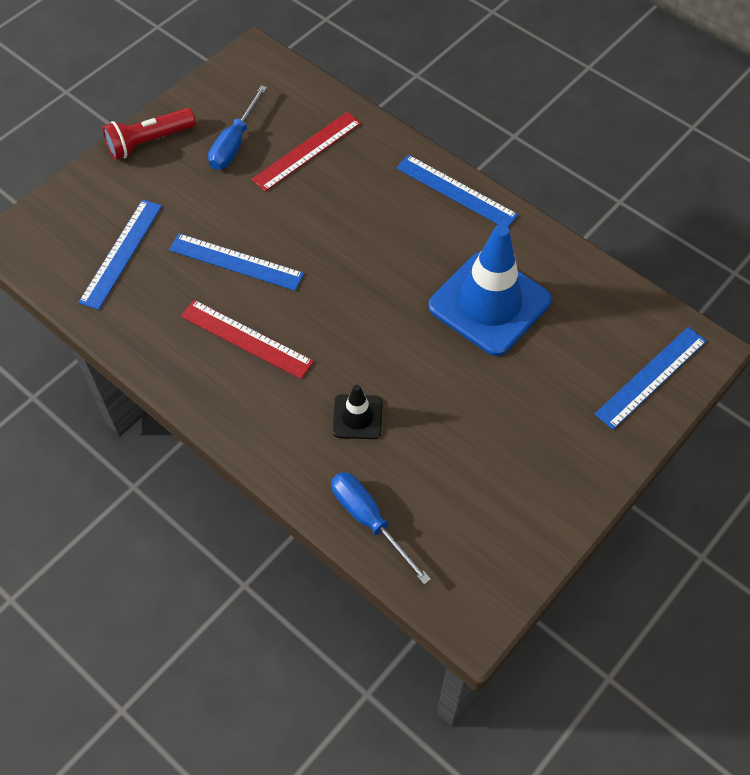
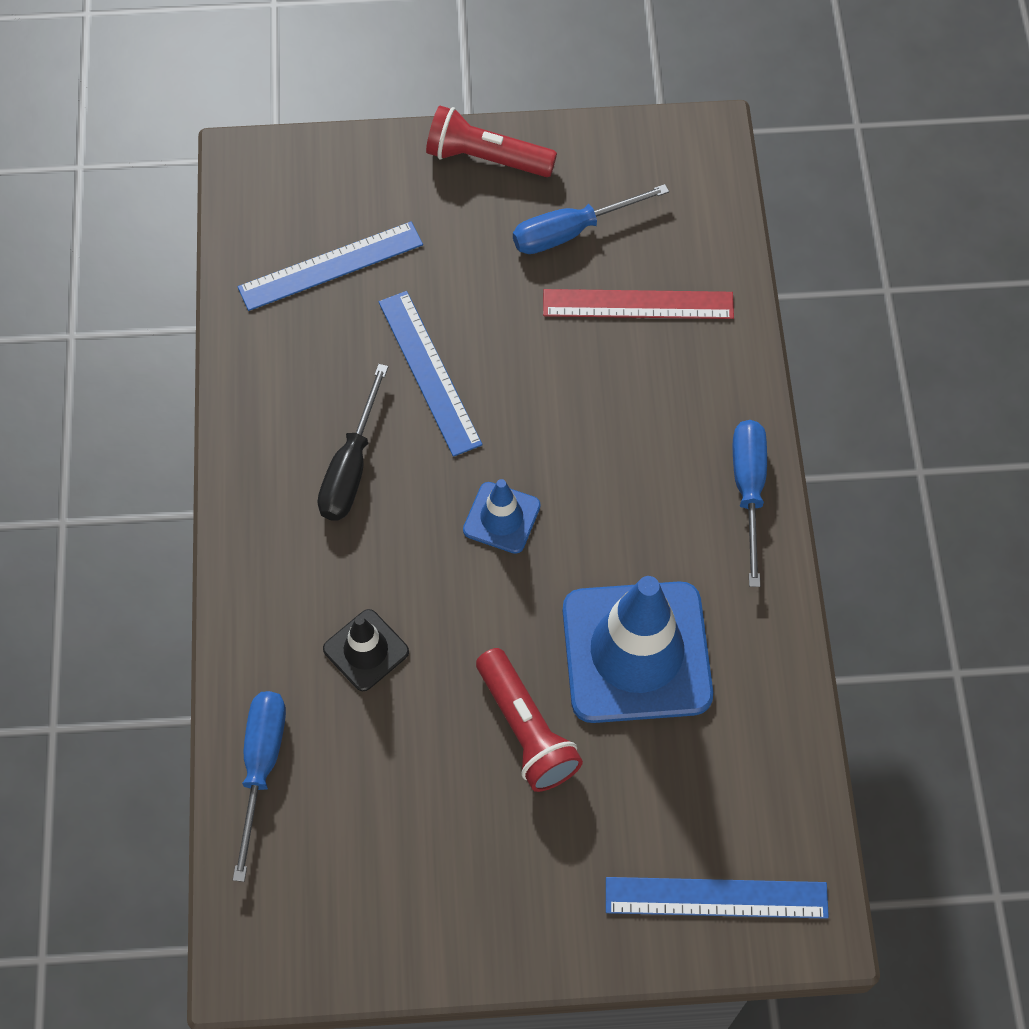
camera: 45 degrees right, 5 degrees up
red ruler [181,300,314,379] -> black screwdriver [317,364,388,521]
blue ruler [396,155,518,227] -> blue screwdriver [733,420,767,587]
none -> blue traffic cone [463,479,541,554]
none -> red flashlight [476,648,583,792]

